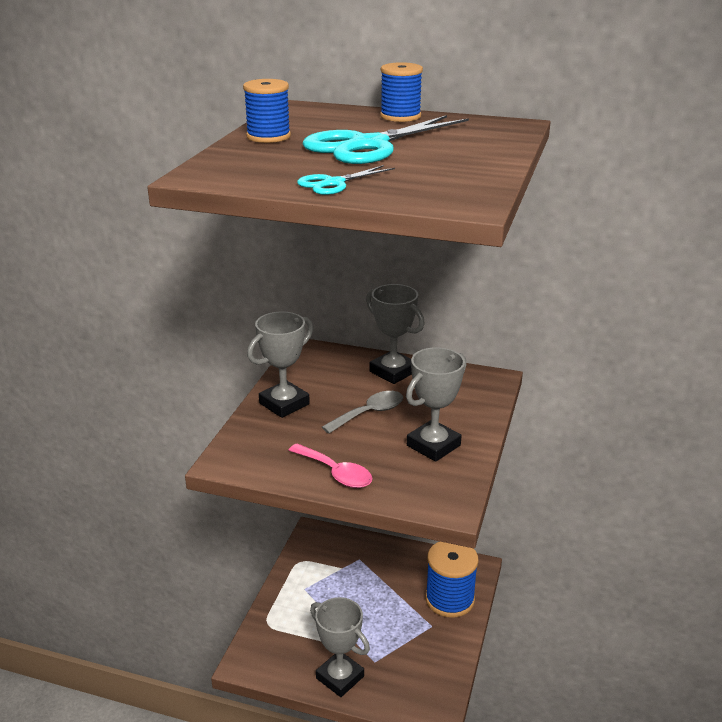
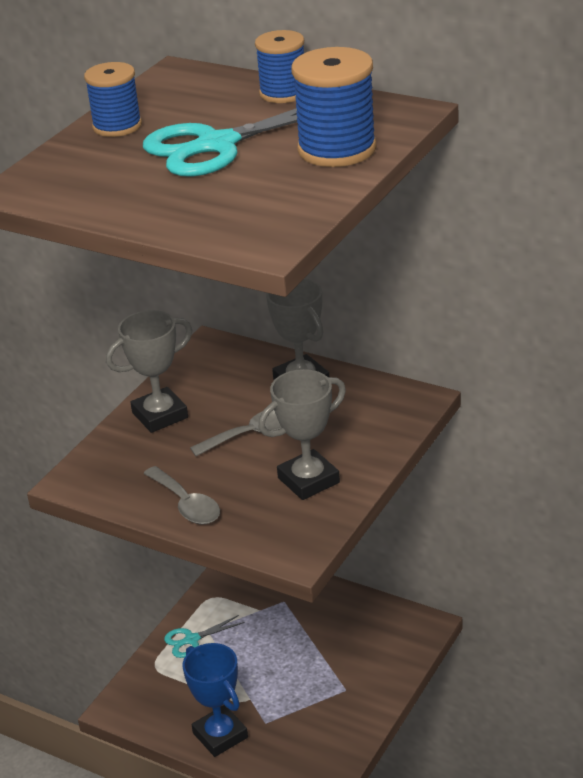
camera: 15 degrees right, 5 degrees up
pink spoon [288,443,372,488] -> grey spoon [144,466,220,524]
turquoise scissors [297,165,395,195] -> turquoise scissors moved to [164,615,245,658]
grey trophy [310,597,370,697] -> blue trophy [183,643,248,757]
blue spool [425,542,479,618] -> blue spool moved to [291,47,377,167]

